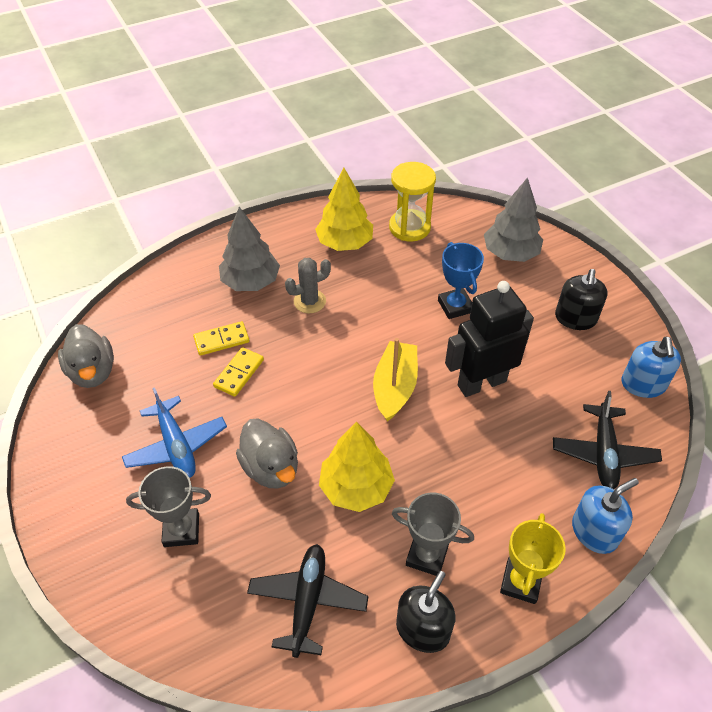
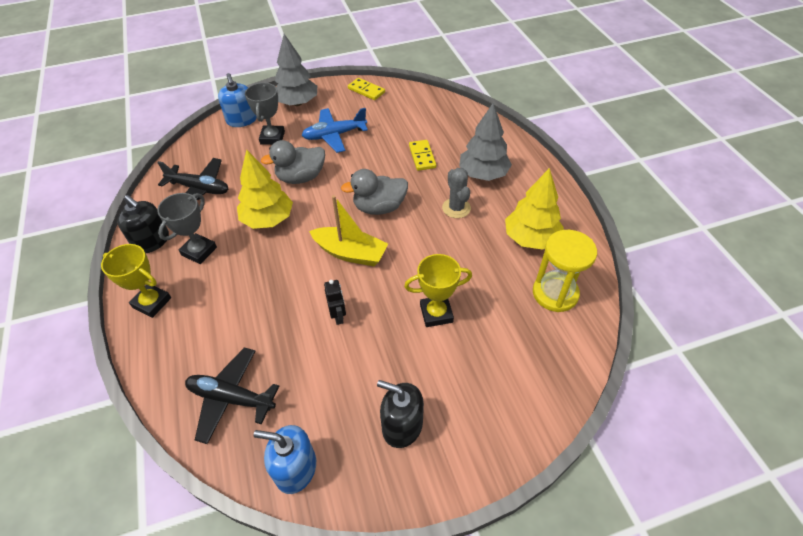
camera: 100 degrees right, 0 degrees up
grey duck [58,324,114,388] -> grey duck moved to [341,169,408,215]
yellow domino [213,347,264,397] -> yellow domino moved to [348,78,385,100]
blue trophy [438,242,484,319] -> yellow trophy [404,254,472,327]
black robot [445,281,534,397] -> black robot [324,280,346,325], size x0.44
grey tree [484,177,543,262] -> grey tree moved to [275,34,317,106]
blue soap dispenser [572,478,639,554] -> blue soap dispenser moved to [218,73,257,127]

